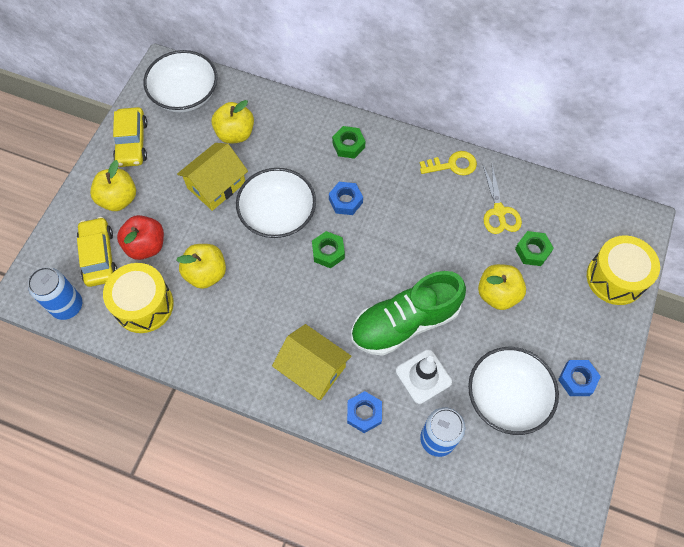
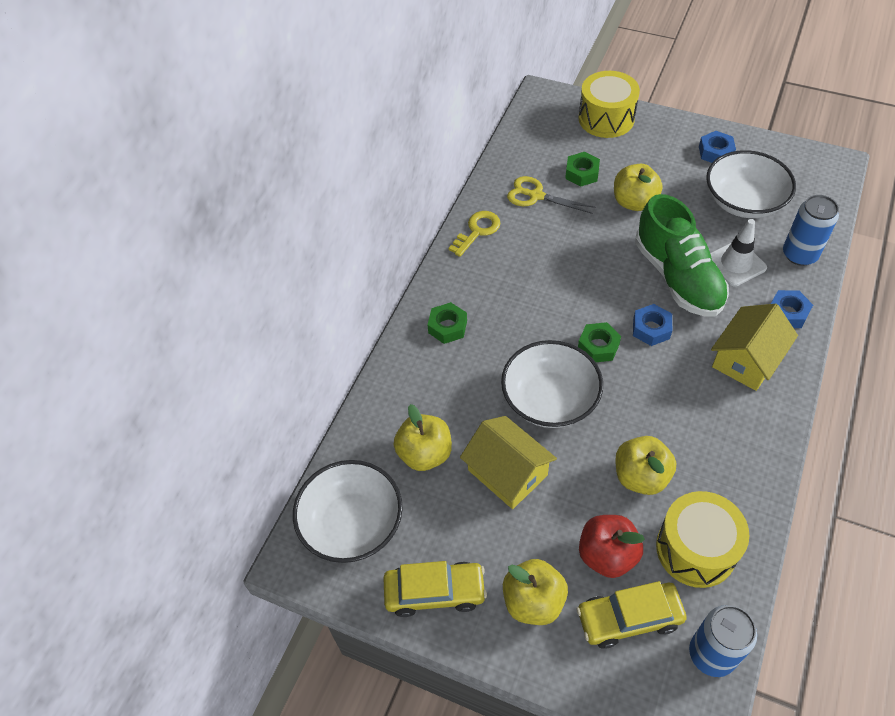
camera: 85 degrees left, 10 degrees down
blue nut [329,182,363,215] -> blue nut moved to [633,304,672,346]
yellow key [420,151,477,175] -> yellow key turned 45 degrees clockwise [449,211,501,257]
yellow scissors [483,165,522,234] -> yellow scissors turned 150 degrees counterclockwise [507,176,596,214]

